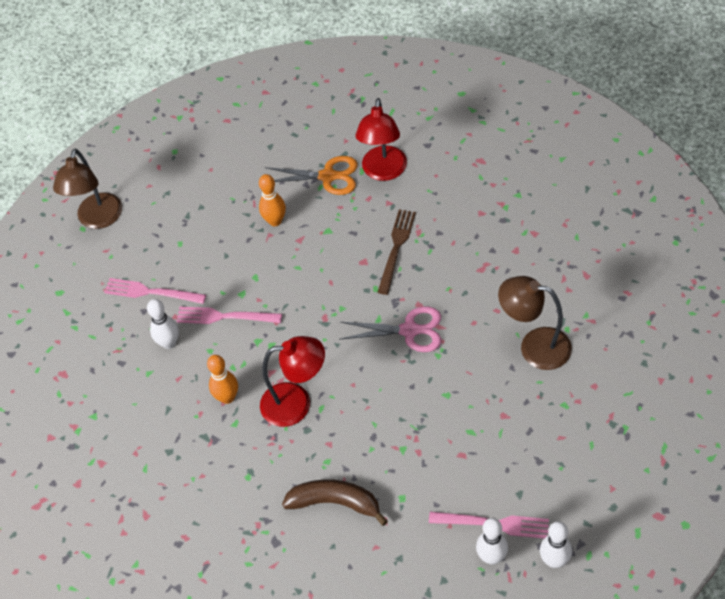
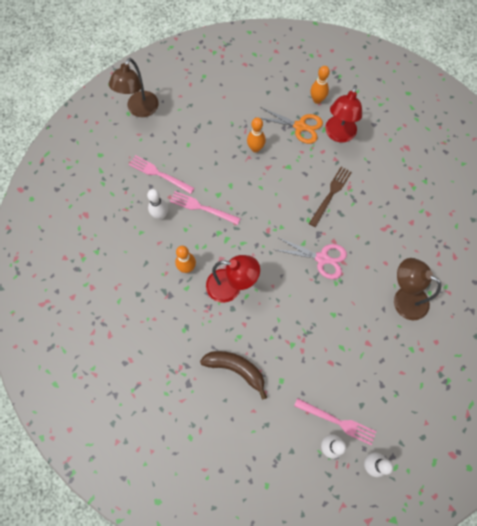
camera: 10 degrees right, 15 degrees up
none -> orange bowling pin [310,66,330,104]

